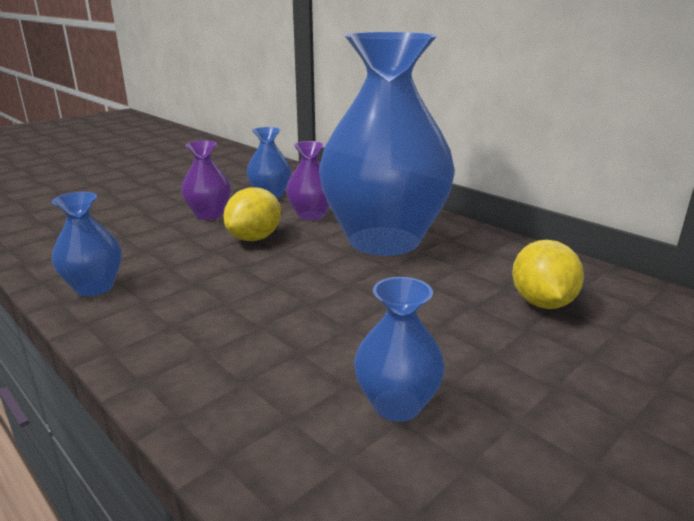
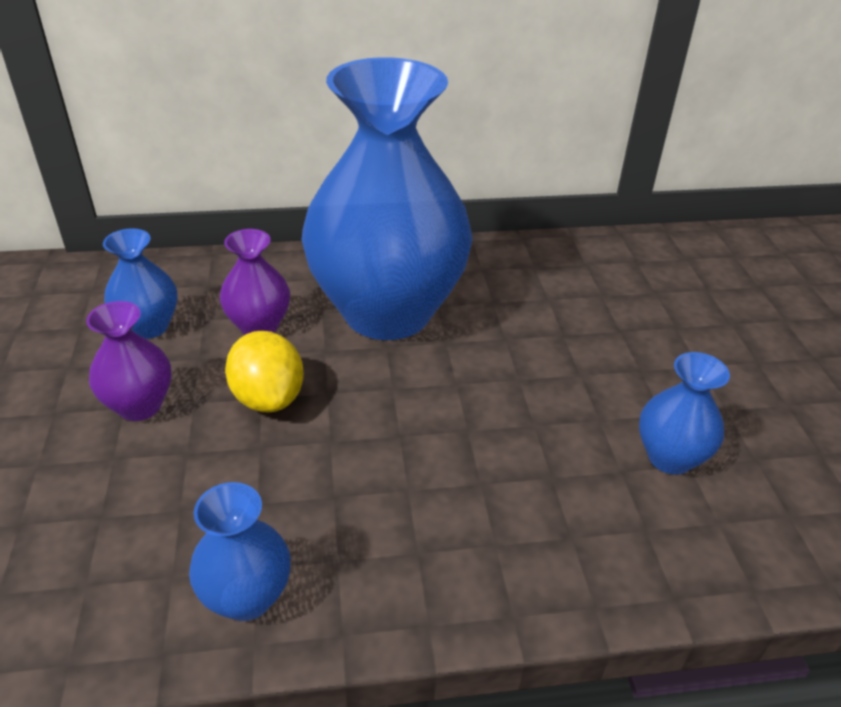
camera: 55 degrees left, 15 degrees up
yellow lemon [512,240,584,309] -> none

